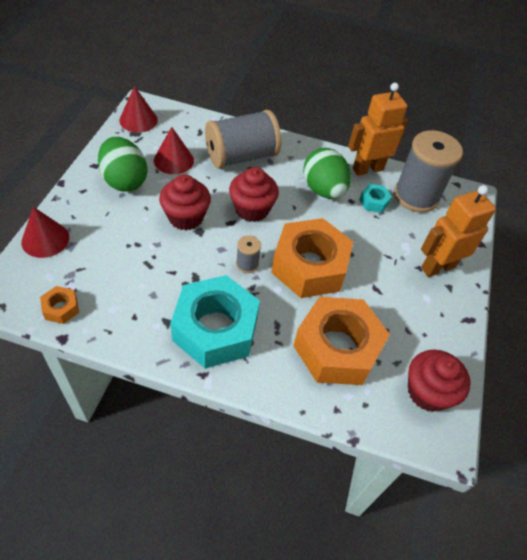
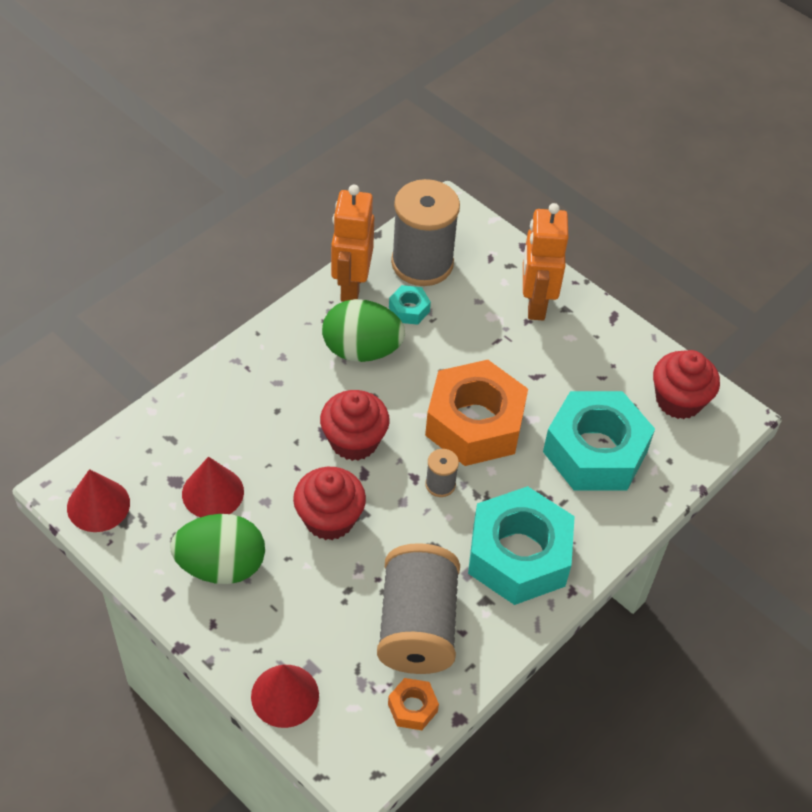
camera: 60 degrees left, 0 degrees up
grey spool [205,110,281,169] -> grey spool moved to [377,543,460,674]
orange nut [293,297,390,385] -> turquoise nut [543,391,655,491]

